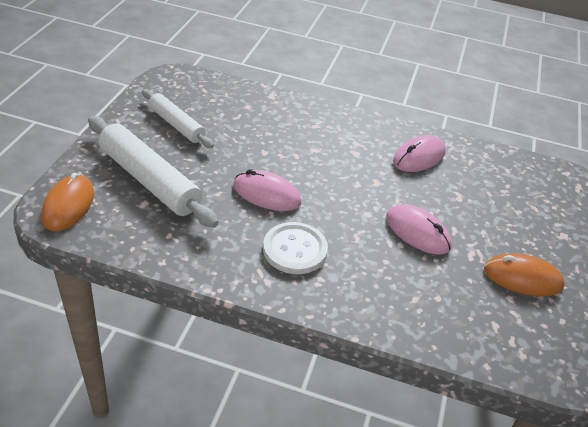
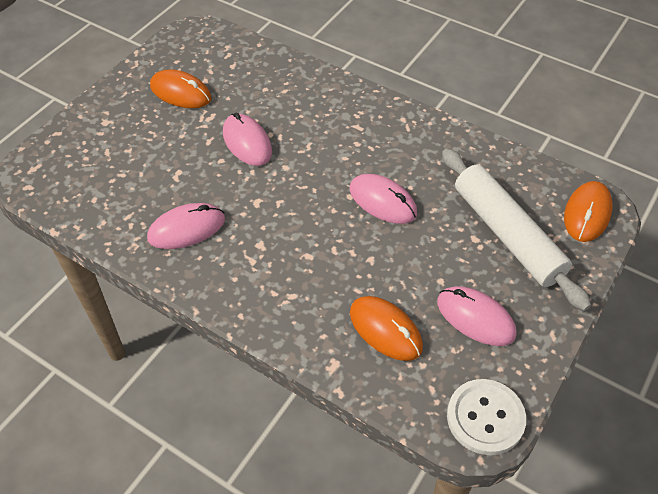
camera: 160 degrees left, 10 degrees up
white rolling pin [142,89,214,148] -> pink mouse [437,286,517,346]
white button [263,222,328,274] -> white button moved to [447,379,526,455]
none -> orange mouse [350,296,423,361]

